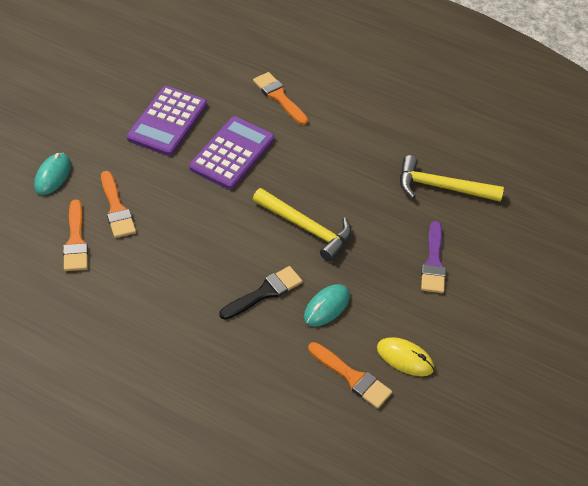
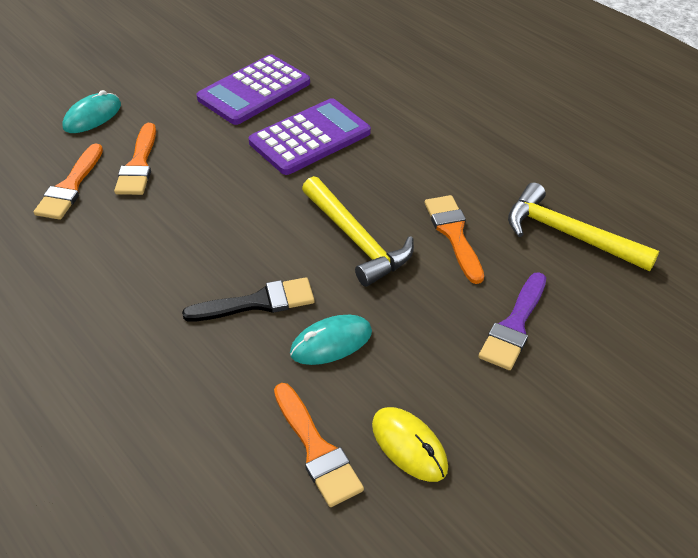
camera: 25 degrees right, 5 degrees down
orange brush [253,72,308,125] -> orange brush moved to [425,195,484,284]

